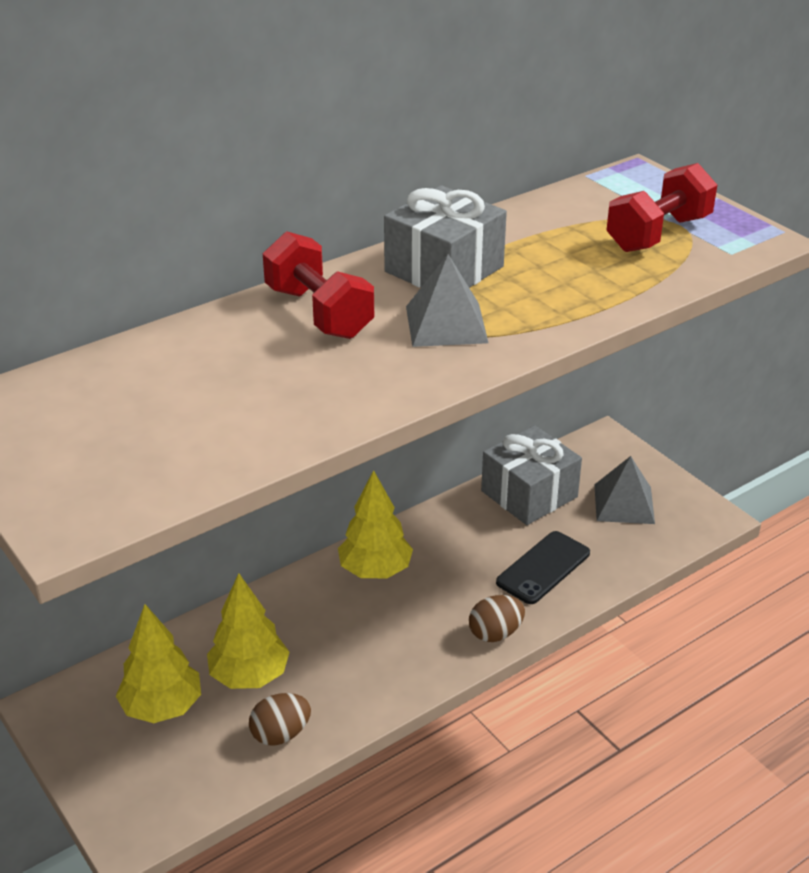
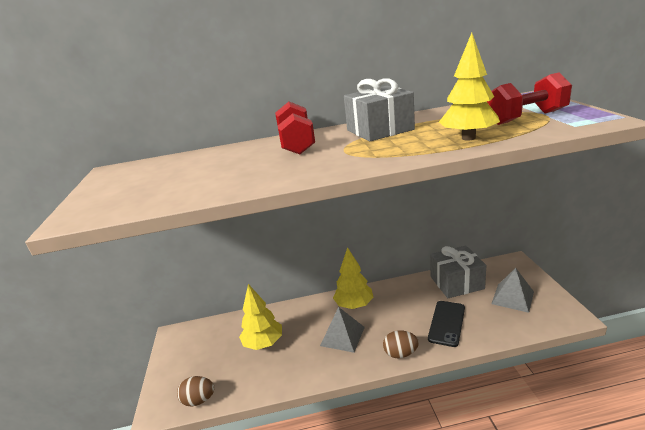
camera: 30 degrees right, 10 degrees down
yellow tree [116,604,201,723] -> yellow tree moved to [439,33,500,141]
brown egg [249,693,311,746] -> brown egg moved to [177,376,215,406]
grey pyramid [406,254,489,347] -> grey pyramid moved to [320,307,365,353]
black phone [496,531,590,604] -> black phone turned 45 degrees counterclockwise [428,301,465,347]

